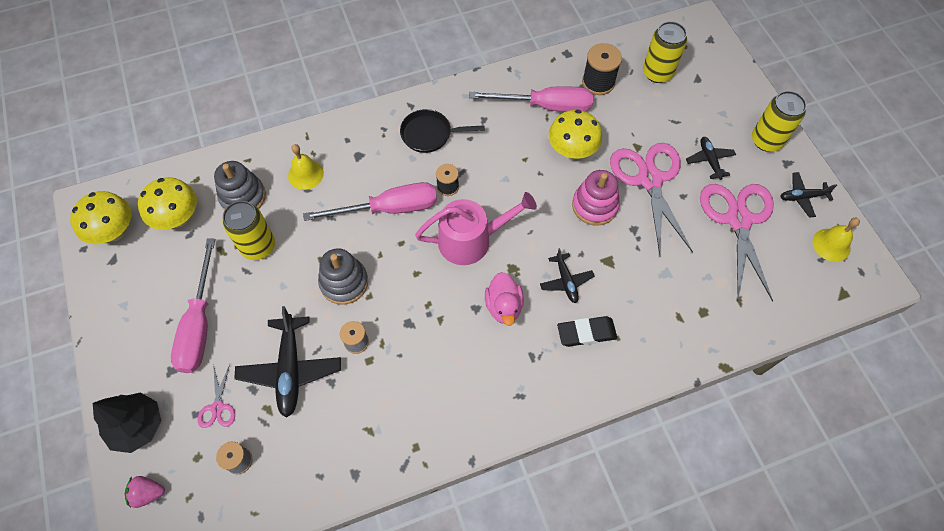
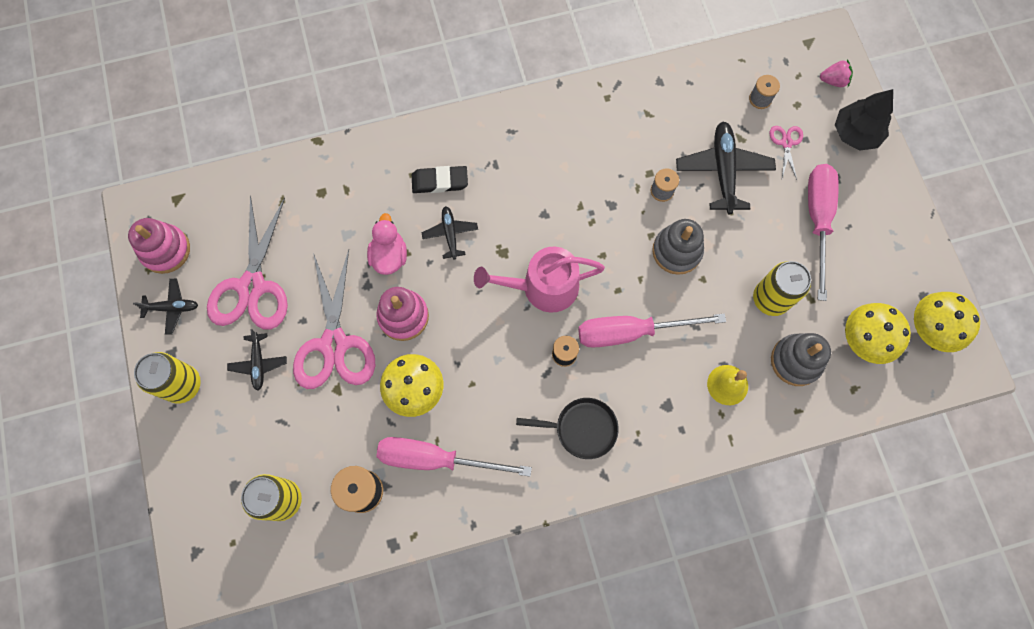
camera: 175 degrees left, 10 degrees up
pink duck [485,272,524,326] -> pink duck moved to [367,213,407,275]
yellow bell [813,218,860,262] -> pink stacking toy [128,218,190,274]

